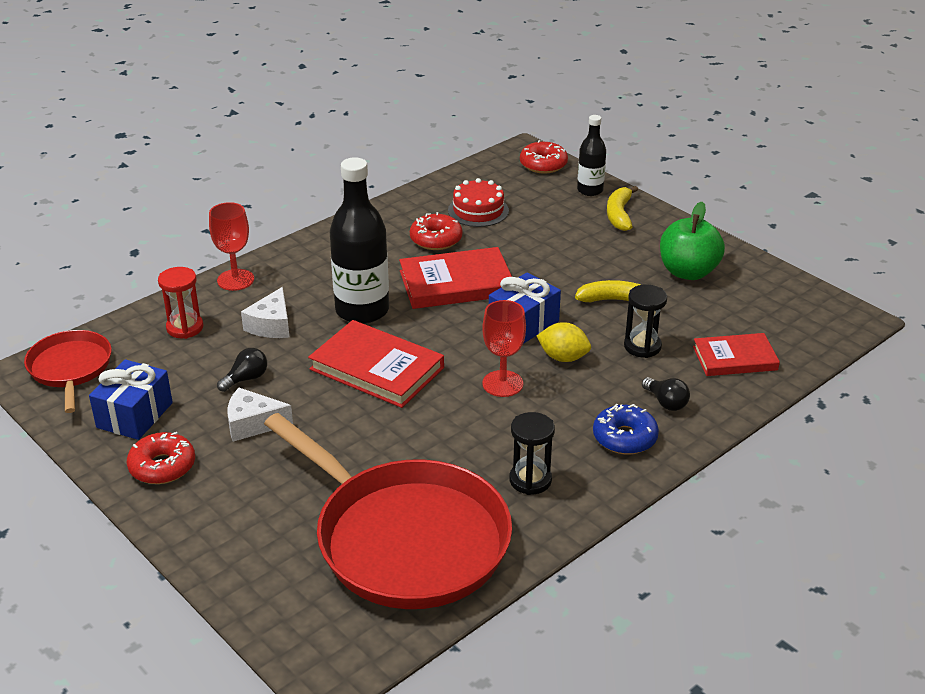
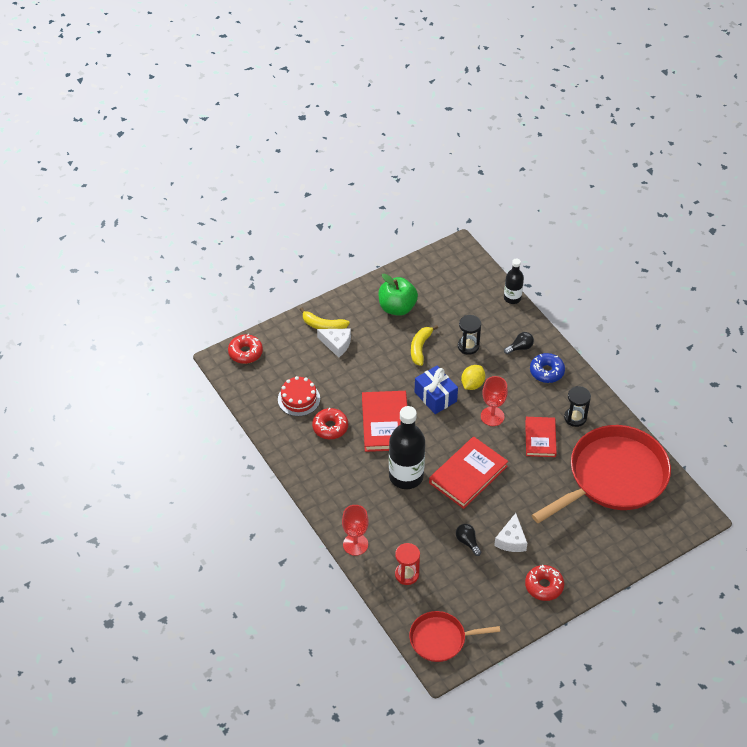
camera: 80 degrees left, 15 degrees up
blue gift [89,359,173,440] -> none
white cheese [241,287,289,338] -> white cheese moved to [317,328,351,358]
black bottle [577,115,606,196] -> black bottle moved to [504,259,524,304]
red book [693,333,780,376] -> red book moved to [525,417,557,457]

